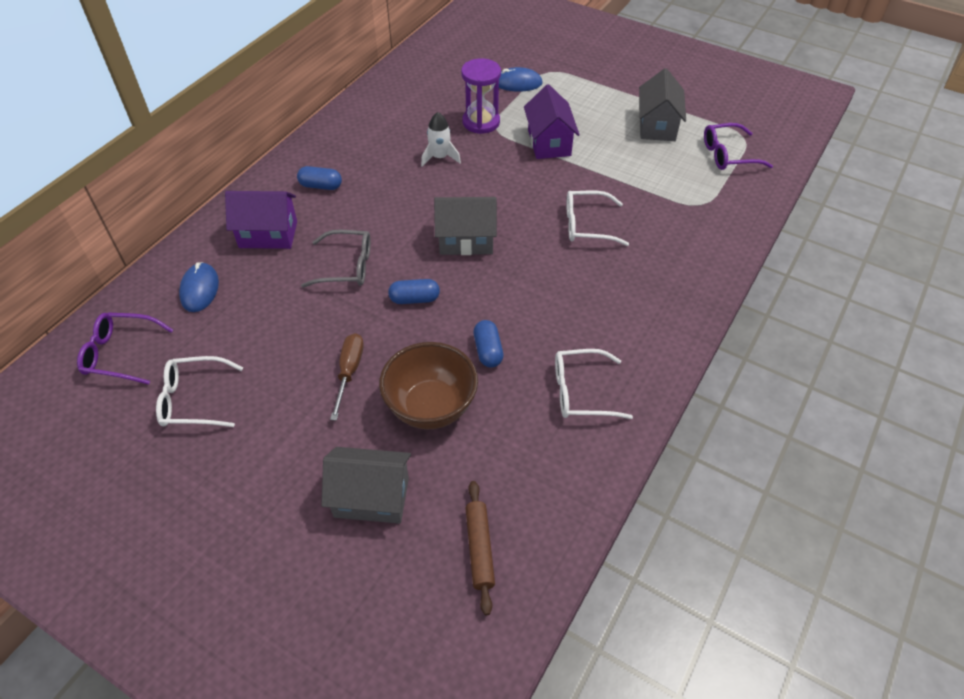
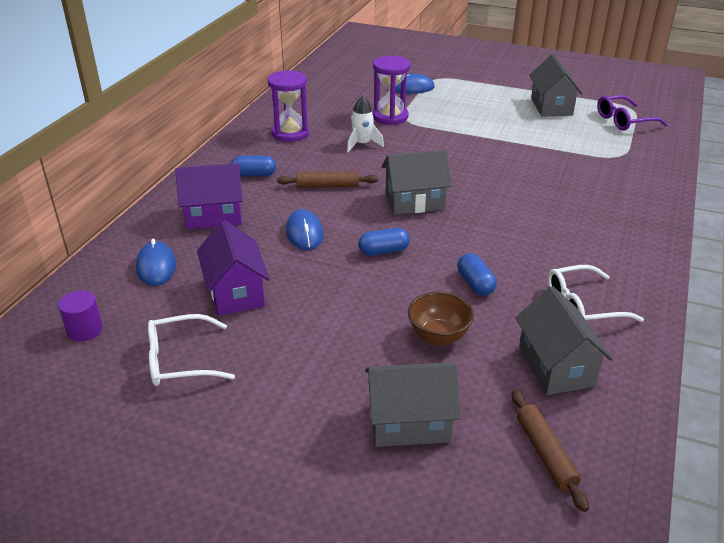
camera: 10 degrees left, 15 degrees down
purple glasses [77,312,173,385] -> purple cylinder [58,290,103,341]
grey glasses [301,230,371,288] -> blue mouse [286,209,324,250]
brown screwdriver [330,333,364,421] -> none
brown bowl [379,342,478,429] -> brown bowl [408,292,474,346], size x0.64
purple house [524,84,580,159] -> purple house moved to [197,220,270,316]
white glasses [566,191,629,246] -> none
none -> purple hourglass [268,70,309,142]
none -> brown rolling pin [277,171,378,188]
none -> grey house [515,286,613,395]

